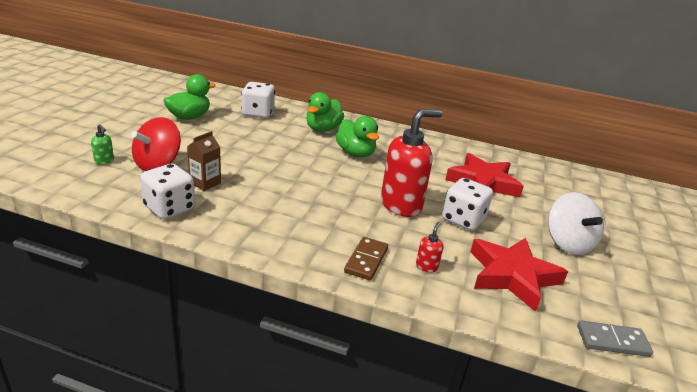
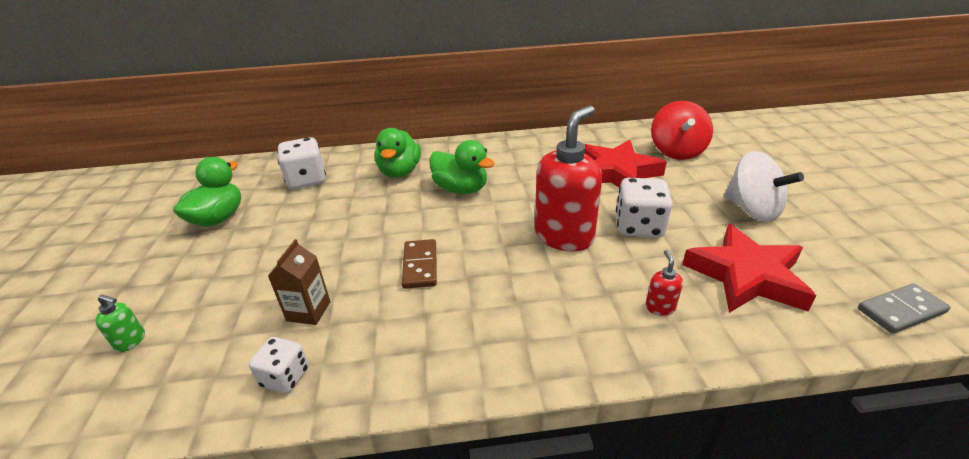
camera: 20 degrees left, 5 degrees up
red spinning top [131,117,181,171] -> red spinning top moved to [651,101,713,160]
white dice [140,164,195,219] -> white dice [249,337,309,394], size x0.63
brown domino [344,237,388,280] -> brown domino moved to [402,239,437,289]

